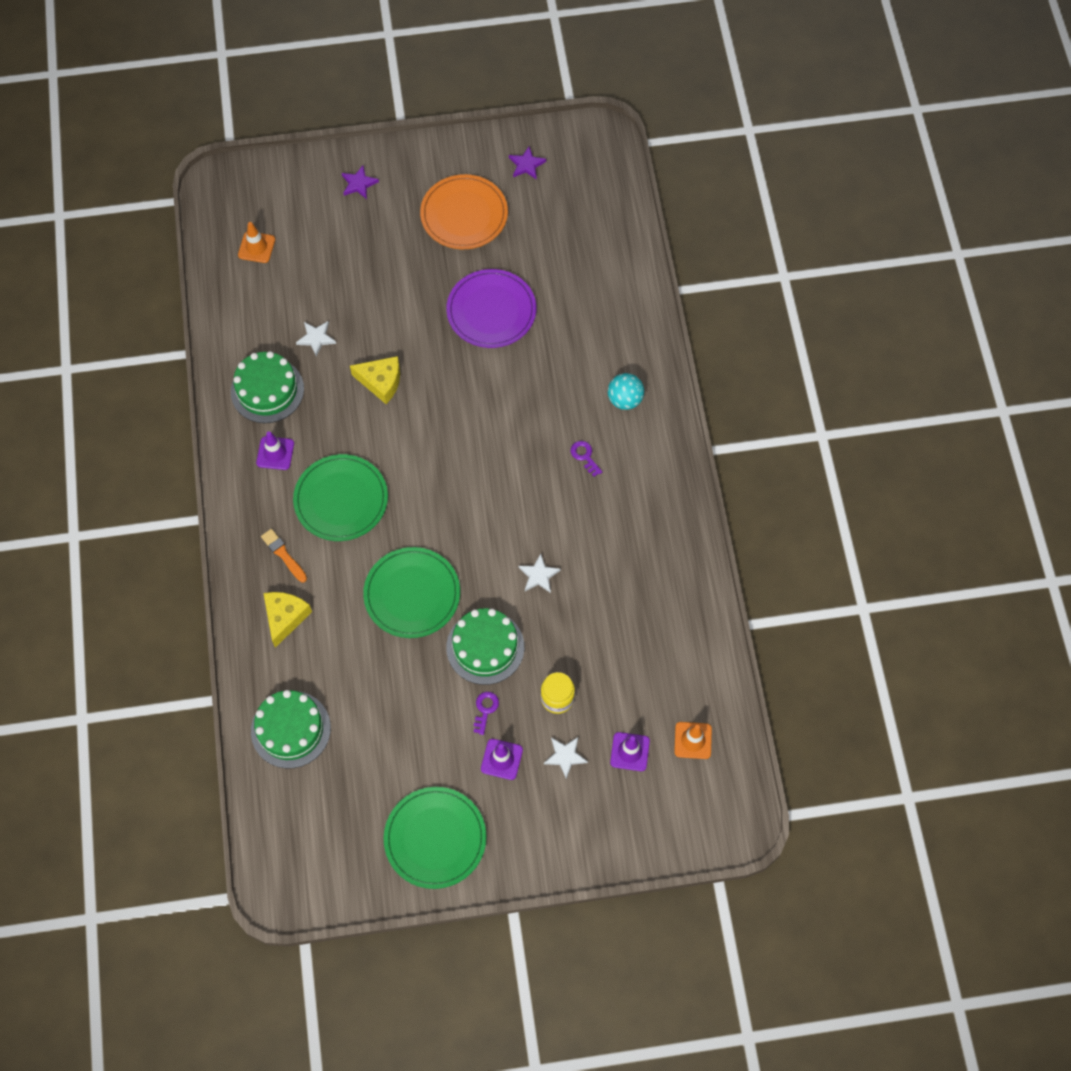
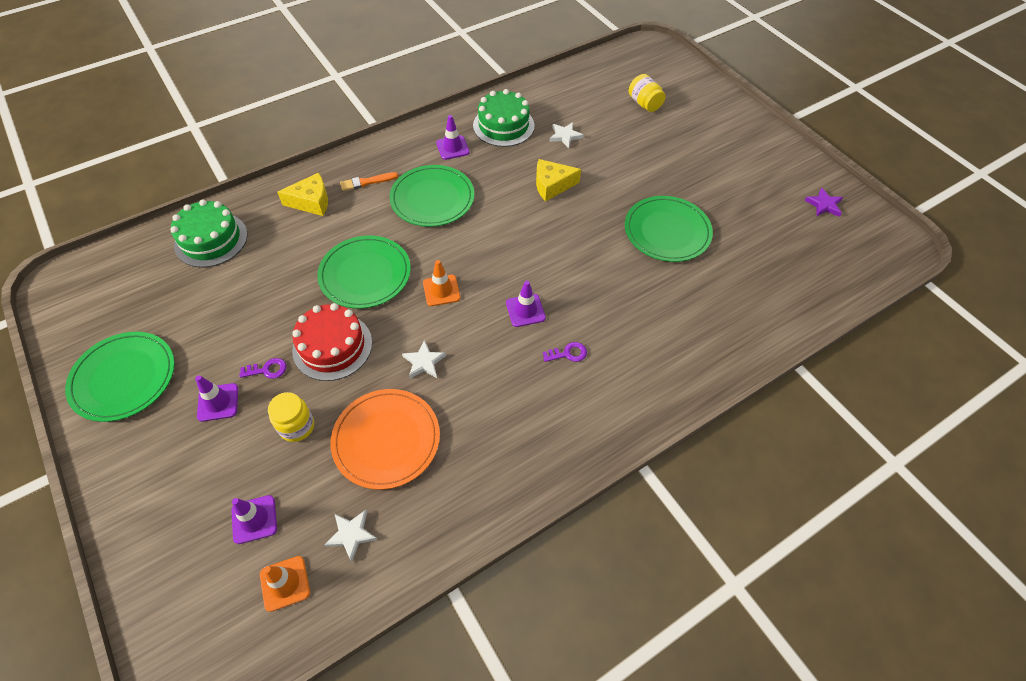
camera: 65 degrees right, 10 degrees down
orange traffic cone [238,222,275,263] -> orange traffic cone moved to [423,260,460,306]
orange brush [261,529,307,582] -> orange brush turned 135 degrees counterclockwise [340,172,399,191]
purple star [342,166,379,199] -> none
yellow cheese [350,356,400,404] -> yellow cheese turned 90 degrees clockwise [536,159,581,202]
orange plate [420,174,508,249] -> orange plate moved to [330,389,440,490]
purple plate [446,269,536,348] -> green plate [625,196,713,262]
green cake [446,608,524,685] -> red cake [292,303,372,381]
white star [544,737,588,779] -> white star moved to [324,510,377,562]
purple key [571,441,602,477] -> purple key turned 45 degrees clockwise [543,342,587,362]
turquoise ball [608,373,644,410] -> none
none -> purple traffic cone [506,281,546,327]
none -> yellow jar [629,74,666,112]

